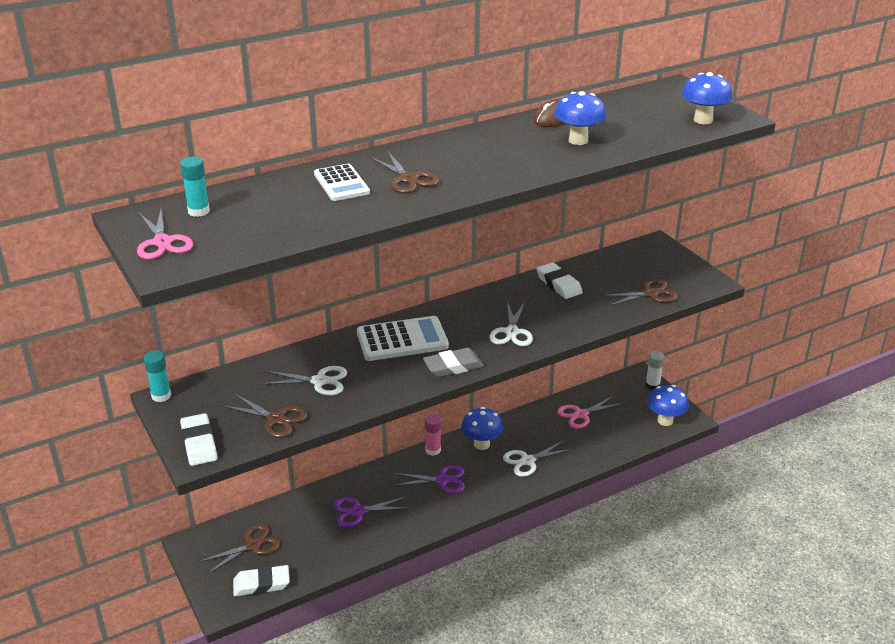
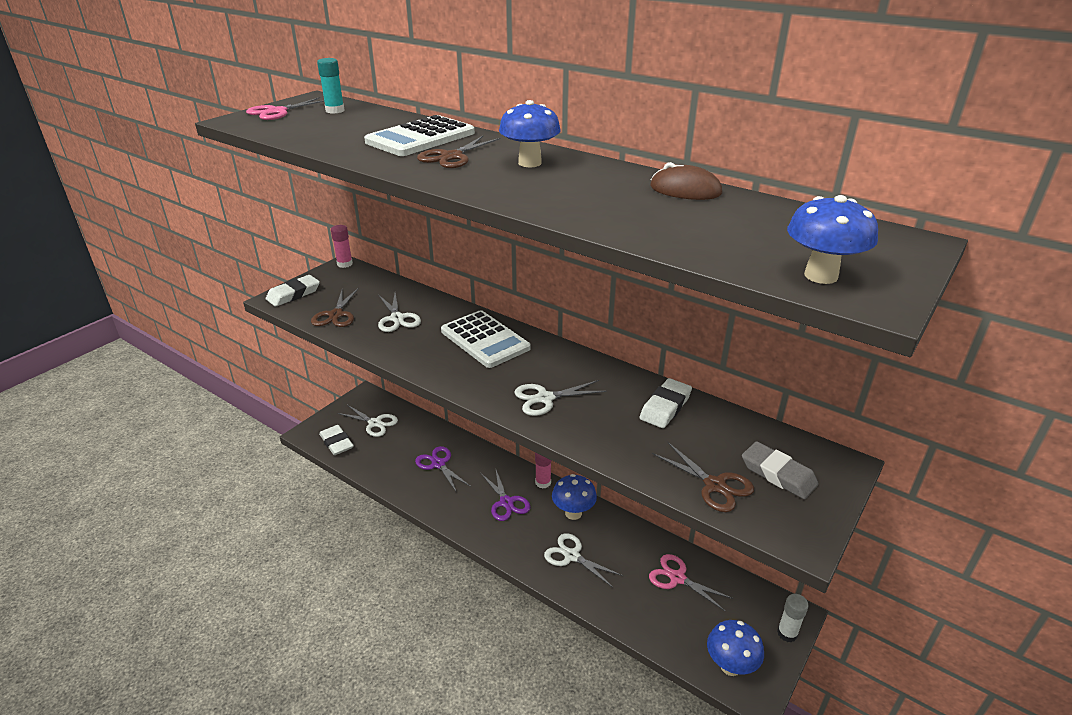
camera: 65 degrees right, 0 degrees up
turquoise glue stick [143,351,171,402] -> pink glue stick [331,225,353,268]
brown scissors [200,524,280,574] -> white scissors [337,405,398,437]
white calculator [314,164,370,201] -> white calculator [364,115,475,156], size x1.51
grey eraser [423,348,484,377] -> grey eraser moved to [742,441,819,499]
blue mushroom [554,91,606,145] -> blue mushroom moved to [499,100,561,167]

